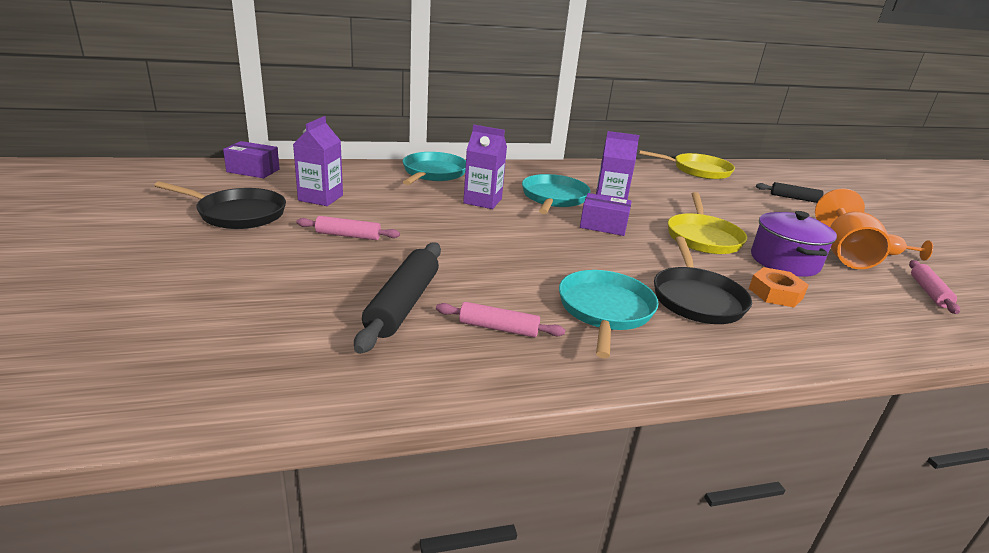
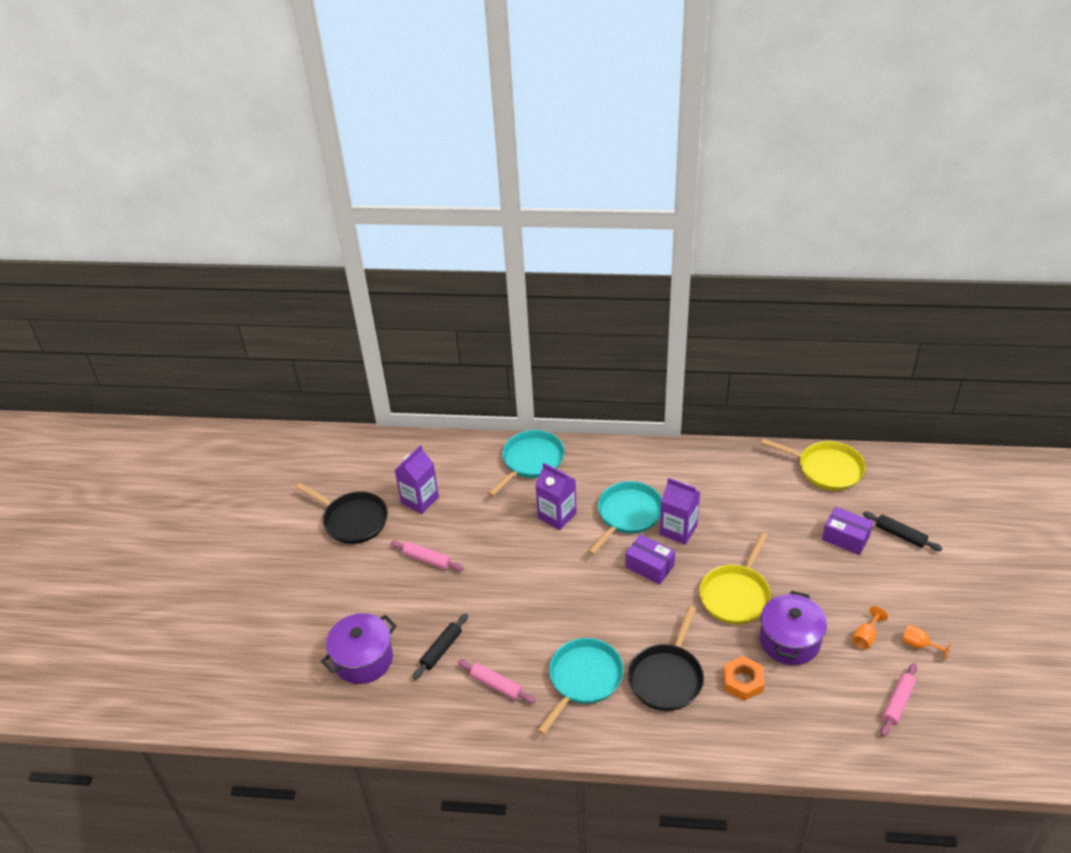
camera: 25 degrees right, 15 degrees up
purple box [223,141,280,178] -> purple box moved to [822,507,874,555]
black rolling pin [354,242,441,354] -> black rolling pin [413,614,468,680], size x0.60
orange goblet [815,189,891,269] -> orange goblet [852,606,888,649], size x0.43
none -> purple pot [321,613,397,684]

